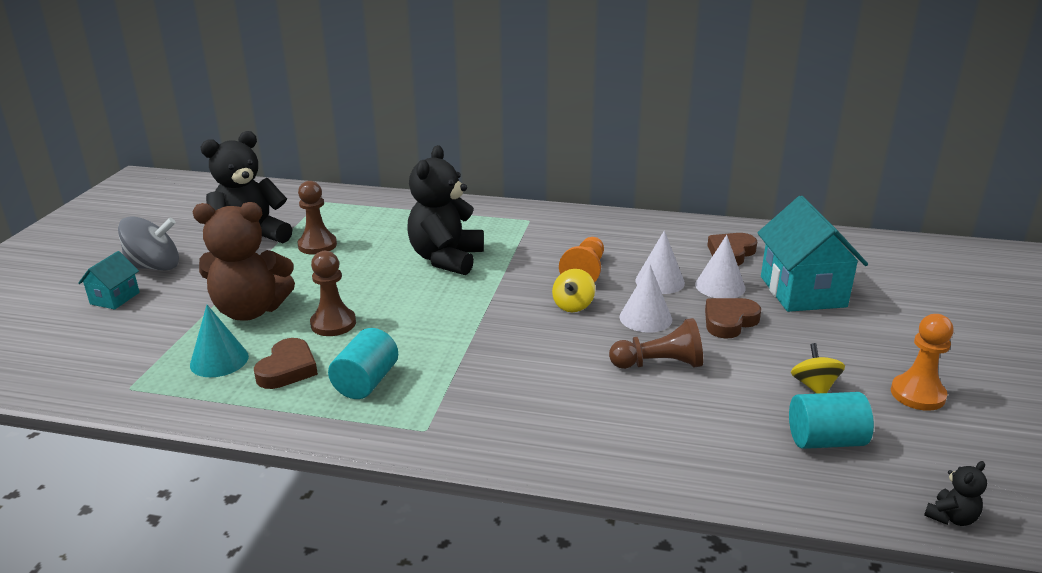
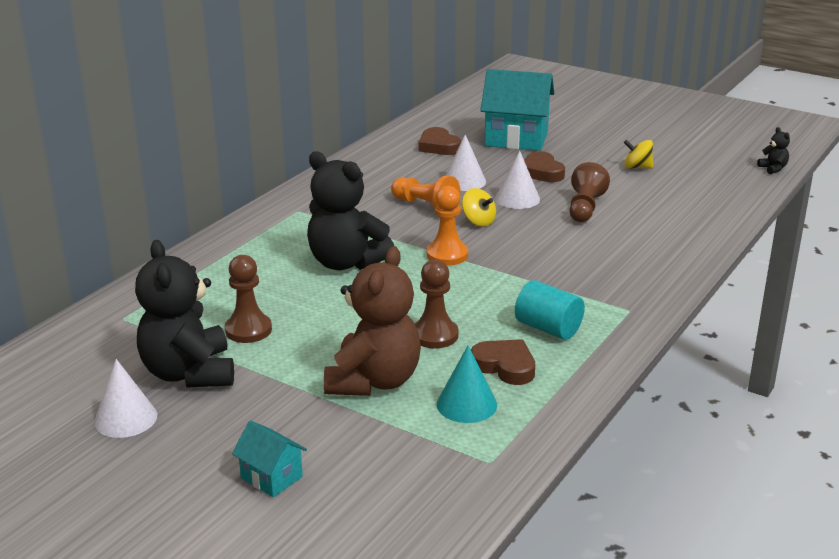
camera: 70 degrees left, 0 degrees up
grey spinning top [118,216,179,271] -> none
white cone [695,235,746,298] -> white cone moved to [94,359,157,438]
turquoise cylinder [789,392,874,449] -> none
orange pawn [891,314,954,411] -> orange pawn moved to [427,186,468,266]

